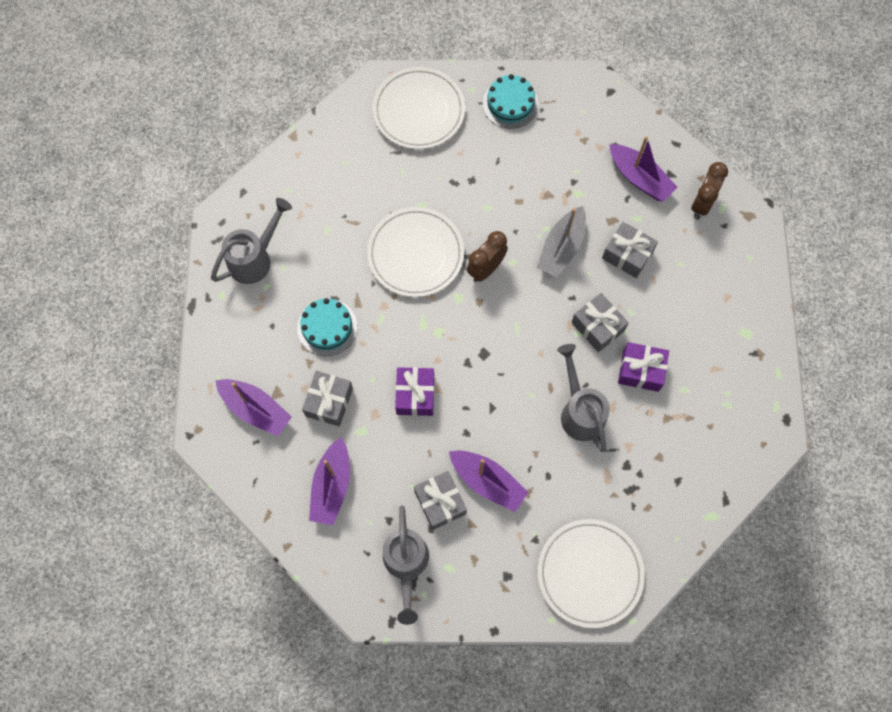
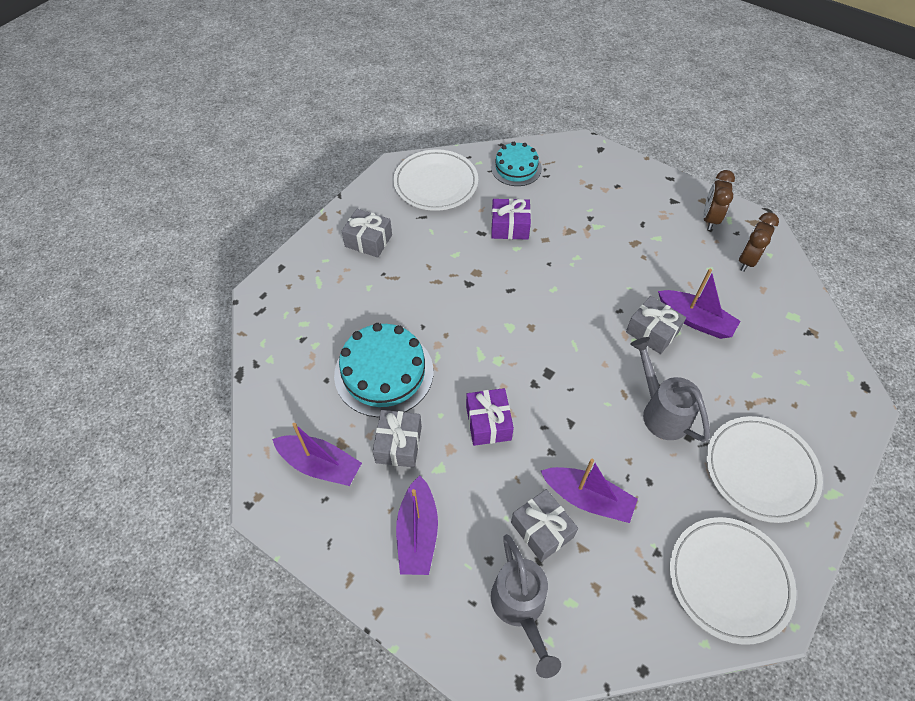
camera: 10 degrees left, 15 degrees down
grey watering can [211,198,292,284] -> none
turquoise cake [297,298,358,356] -> turquoise cake [334,323,433,417], size x1.59
white plate [367,207,464,297] -> white plate moved to [706,416,823,523]
brown clock [467,231,508,282] -> brown clock moved to [739,212,779,272]
grey boat [537,206,586,277] -> none
grey gift [602,222,658,278] -> grey gift moved to [342,209,392,258]
purple boat [609,136,678,202] -> purple boat moved to [658,269,740,339]
purple gift [618,342,669,392] -> purple gift moved to [491,199,531,240]

